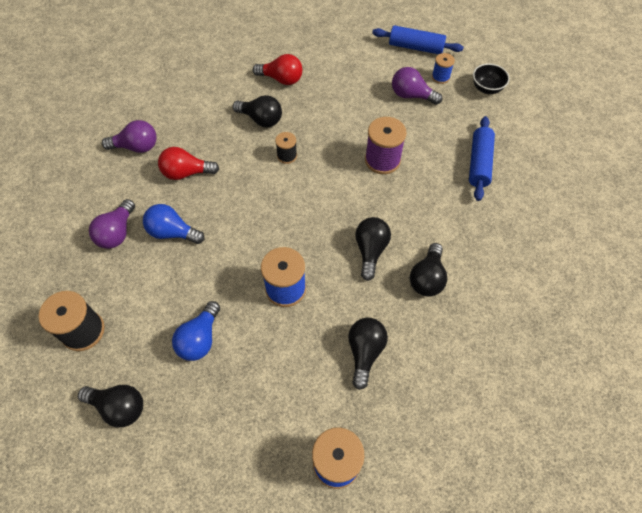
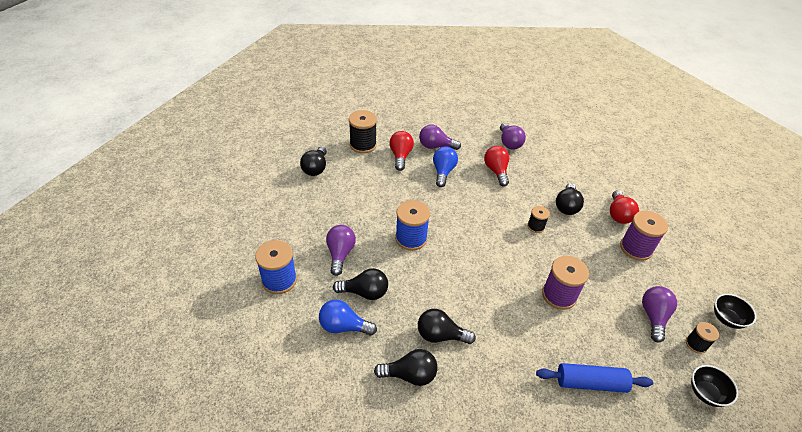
camera: 80 degrees right, 15 degrees down
blue light bulb [172,301,220,361] -> blue light bulb moved to [319,300,377,336]
black light bulb [355,217,391,281] -> black light bulb moved to [374,349,438,386]
blue rolling pin [372,25,464,54] -> black bowl [714,294,756,329]
blue spool [432,53,455,84] -> black spool [686,322,719,354]
none -> purple light bulb [326,225,356,276]
none -> red light bulb [389,131,414,171]
none -> purple spool [620,211,668,261]

